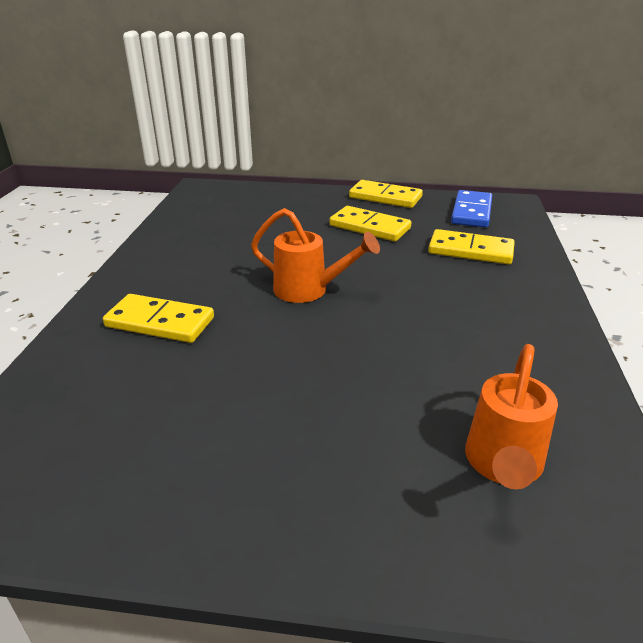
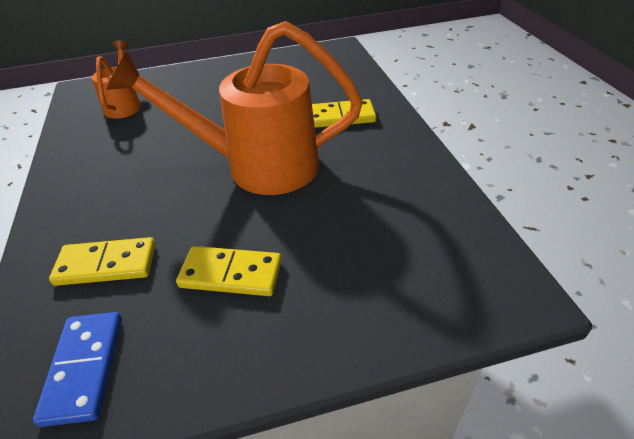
camera: 160 degrees right, 10 degrees up
orange watering can [251,208,380,303] -> orange watering can [106,21,363,195], size x2.01
yellow domino [349,180,423,208] -> none

